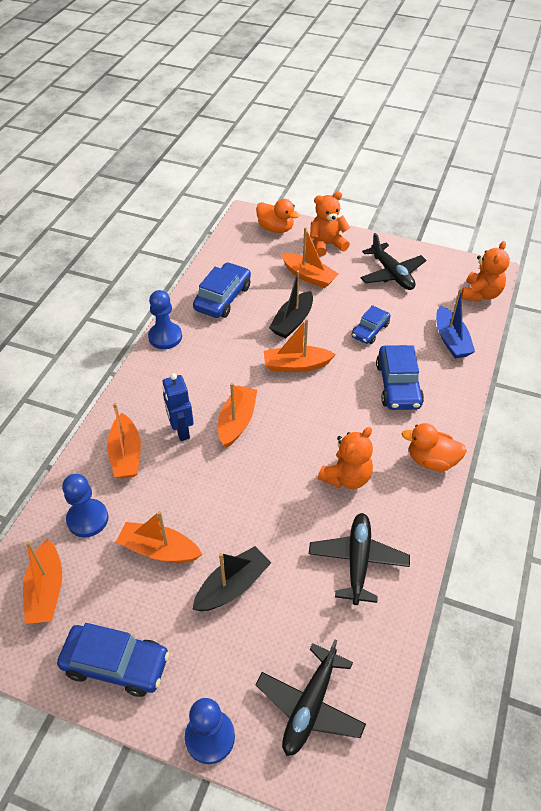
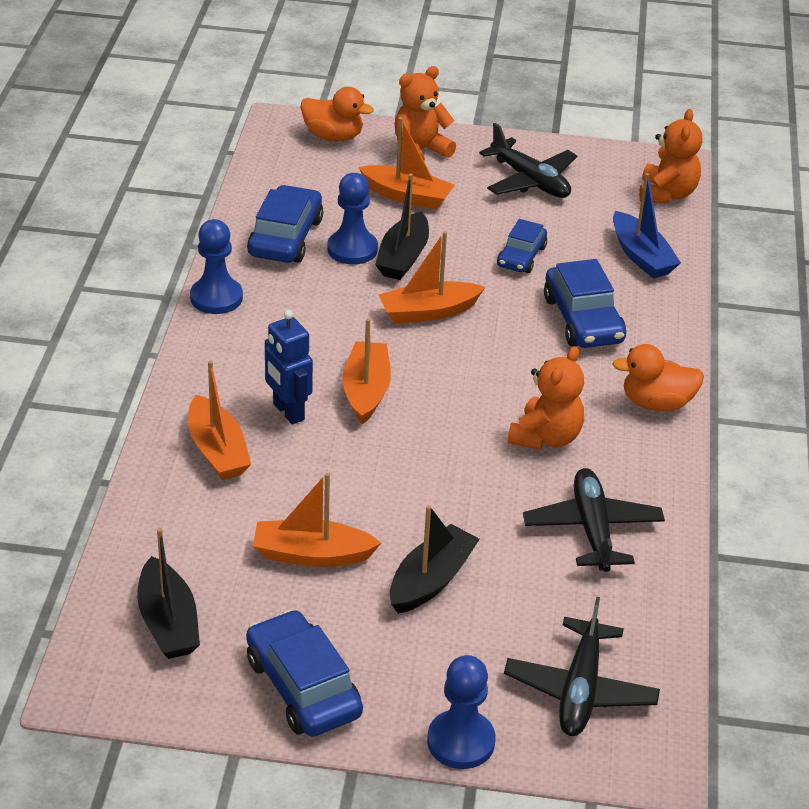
camera: 15 degrees left, 10 degrees down
orange boat [23,539,62,624] -> black boat [137,528,200,659]
blue car [57,623,169,697] -> blue car turned 120 degrees counterclockwise [246,609,363,737]
blue pawn [62,474,108,537] -> blue pawn moved to [327,173,378,265]

